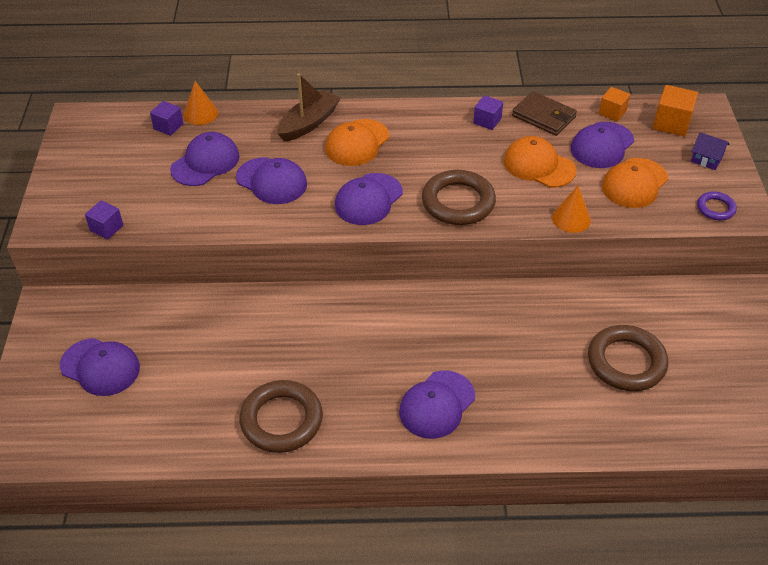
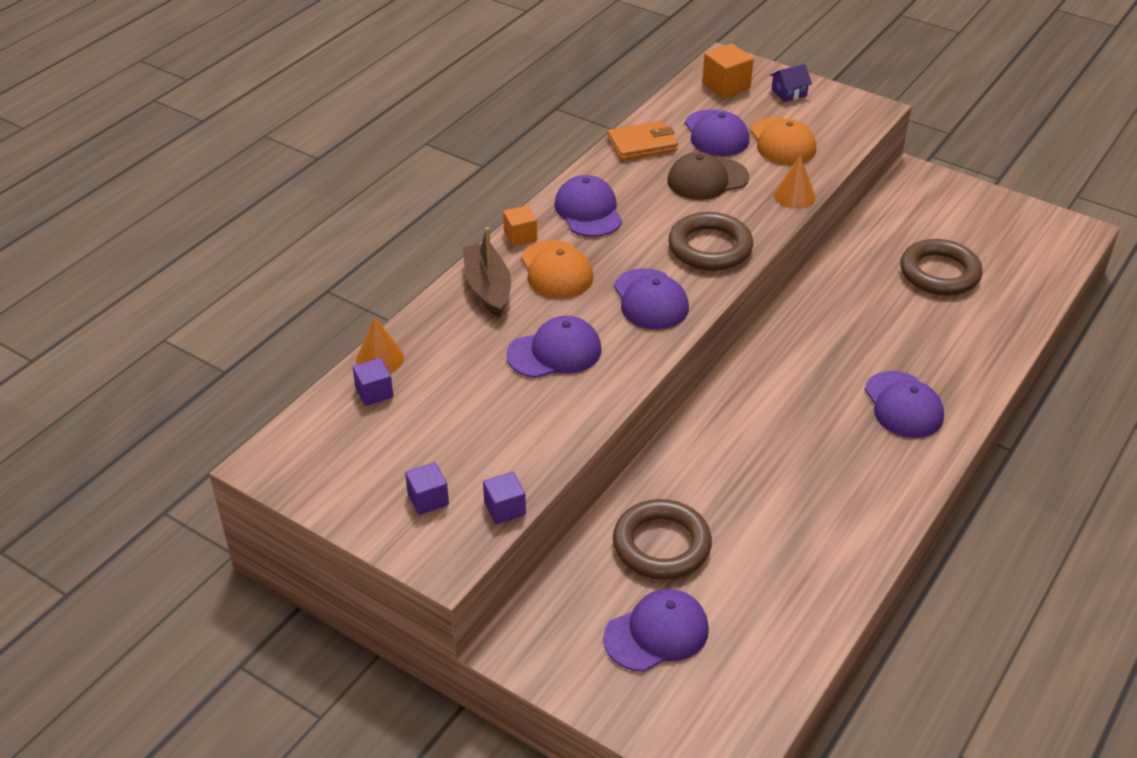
camera: 55 degrees left, 5 degrees down
purple cap [170,132,240,186] -> purple cap moved to [554,175,622,237]
brown ring [239,380,323,453] -> brown ring moved to [613,499,712,580]
purple cube [473,95,503,130] -> purple cube moved to [405,462,449,515]
orange cap [504,136,576,187] -> brown cap [667,152,749,200]
brown wallet [512,91,577,136] -> orange wallet [607,120,678,161]
orange cube [599,87,630,121] -> orange cube moved to [503,205,537,246]
purple ring [697,191,737,220] -> none

